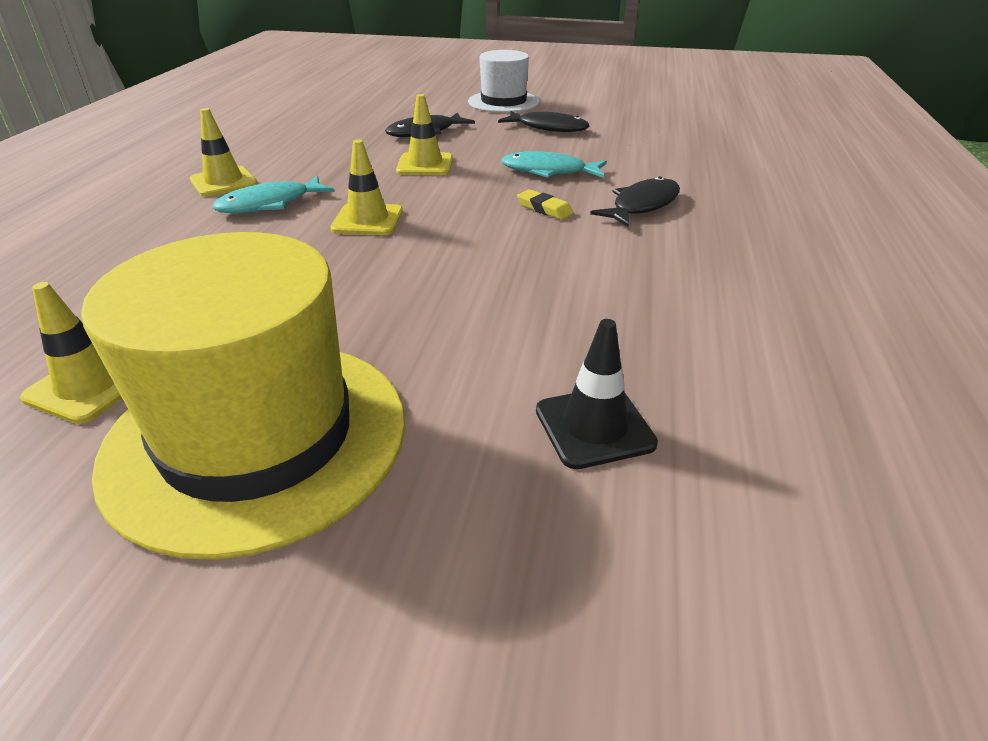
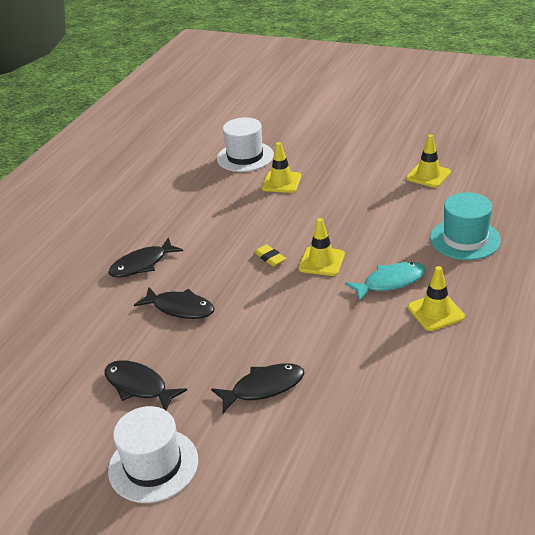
camera: 165 degrees left, 0 degrees up
yellow hat [81,232,405,560] -> none
yellow traffic cone [396,94,453,175] -> yellow traffic cone moved to [262,142,301,193]
turquoise fish [501,151,607,178] -> black fish [134,287,215,319]
yellow eraser [517,189,573,220] -> yellow eraser moved to [254,244,286,267]
black traffic cone [536,319,658,469] -> white hat [217,117,274,172]
none -> turquoise hat [430,192,501,260]

